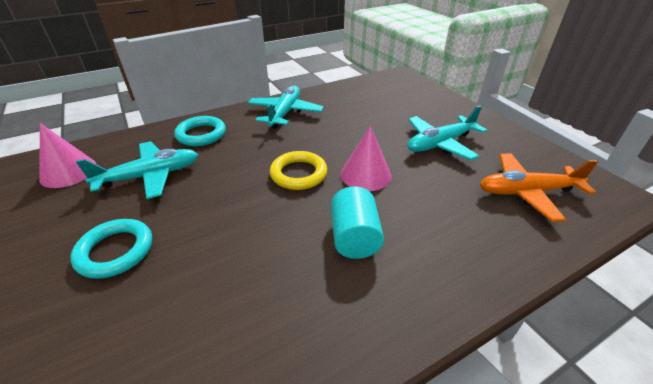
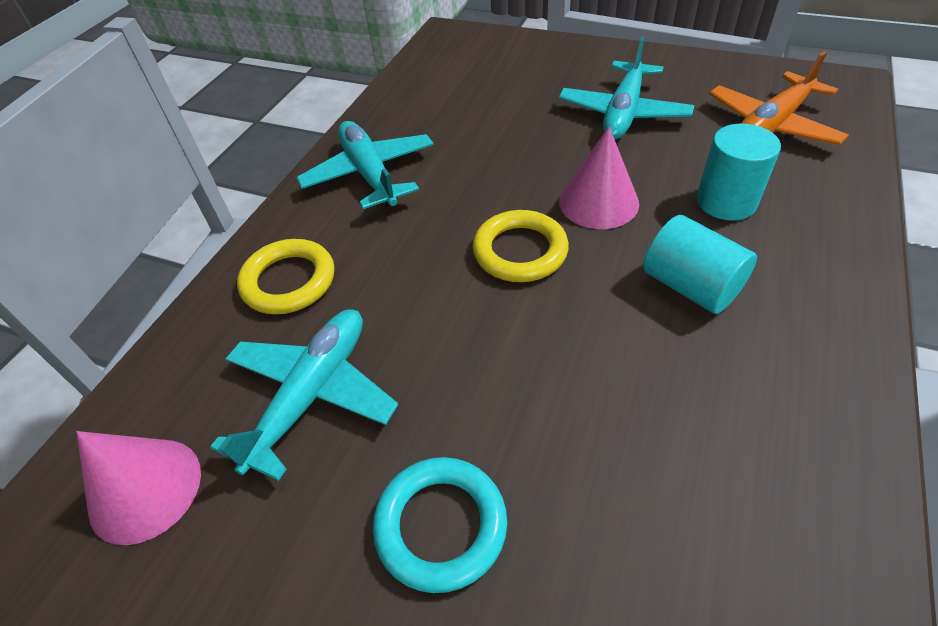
camera: 35 degrees left, 10 degrees up
turquoise ring [174,116,226,146] -> yellow ring [237,239,334,315]
none -> turquoise cylinder [696,124,781,221]

